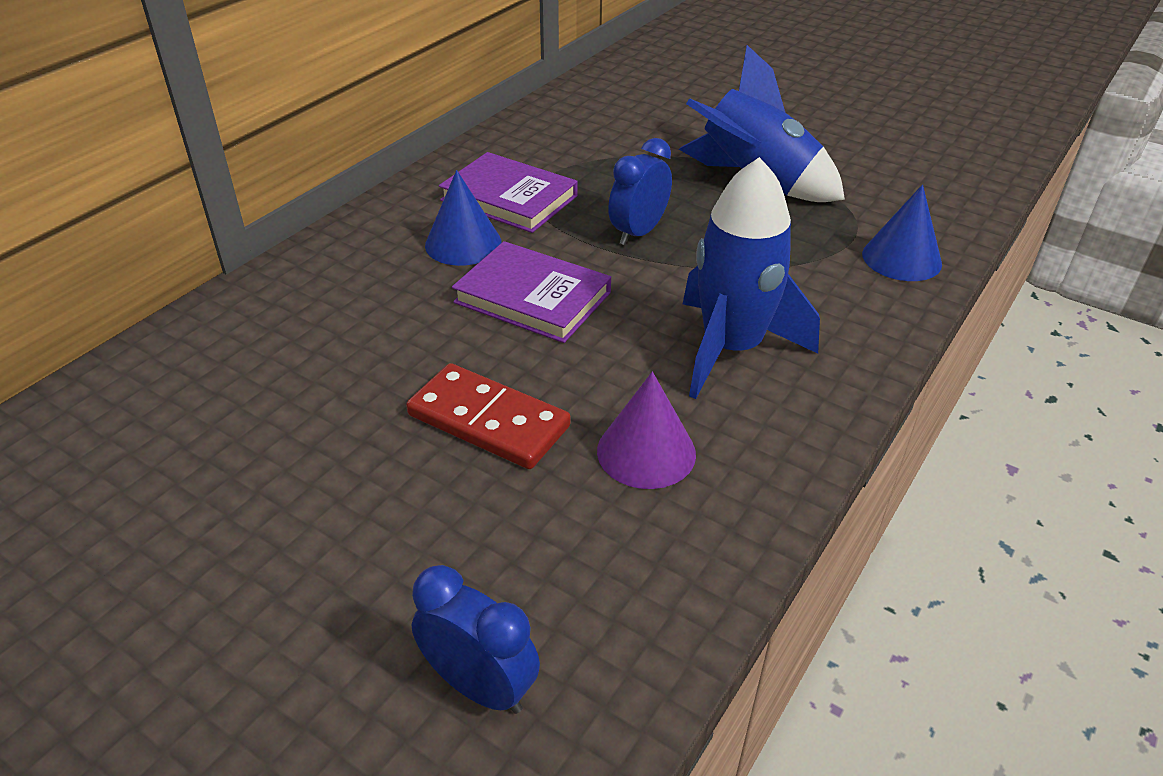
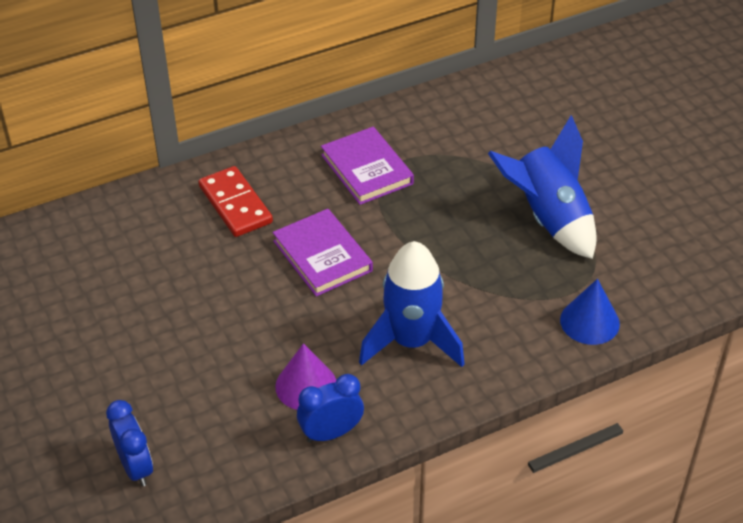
camera: 30 degrees right, 5 degrees up
red domino [406,363,571,469] -> red domino moved to [198,166,273,237]
blue cone [425,170,502,266] -> none
blue clock [608,138,672,245] -> blue clock moved to [297,374,364,443]

